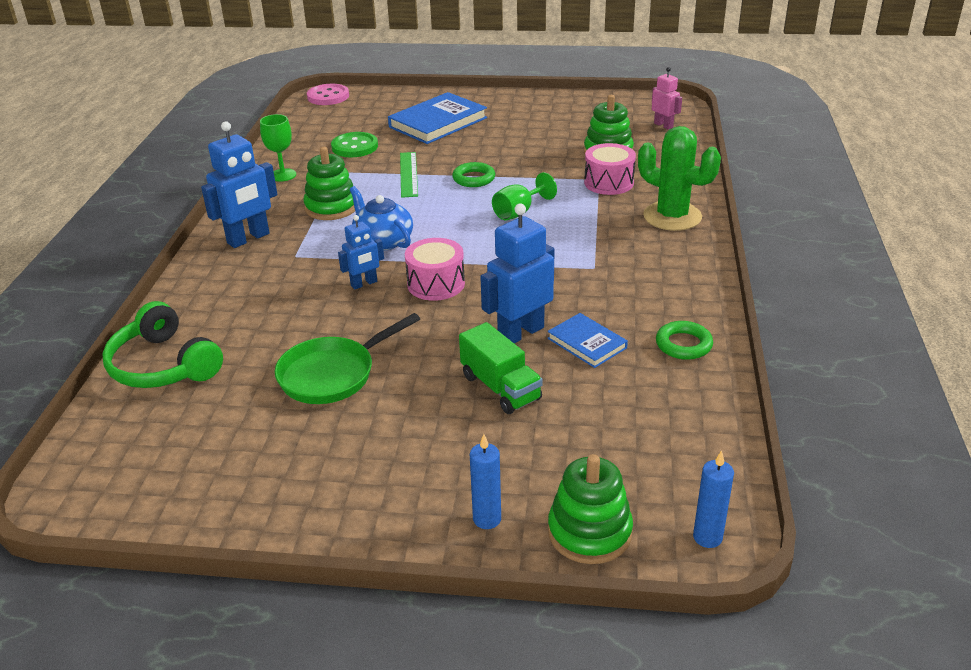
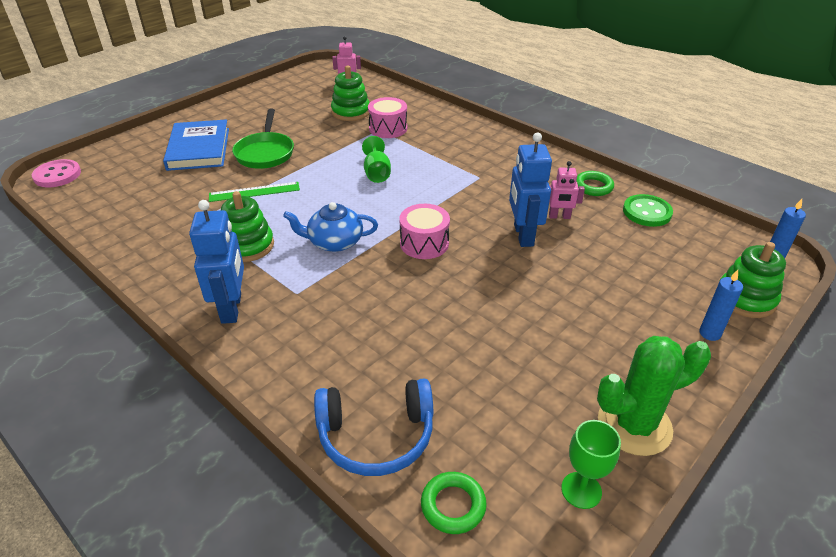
camera: 55 degrees left, 5 degrees up
green headphones [102,301,223,388] -> blue headphones [314,379,433,476]
green goblet [260,114,296,182] -> green goblet moved to [561,420,621,509]
green pan [275,313,420,404] -> green pan moved to [232,109,294,169]
green button [331,132,378,157] -> green button moved to [623,194,673,227]
blue robot [338,215,384,289] -> none
green ruler [400,152,418,198] -> green ruler turned 45 degrees counterclockwise [209,182,300,202]
green ring [452,162,495,187] -> green ring moved to [421,472,487,534]
green truck [459,322,543,414] -> none
blue book [547,313,628,368] -> pink robot [549,161,585,219]
green cactus [638,126,721,231] -> green cactus moved to [597,336,711,456]

